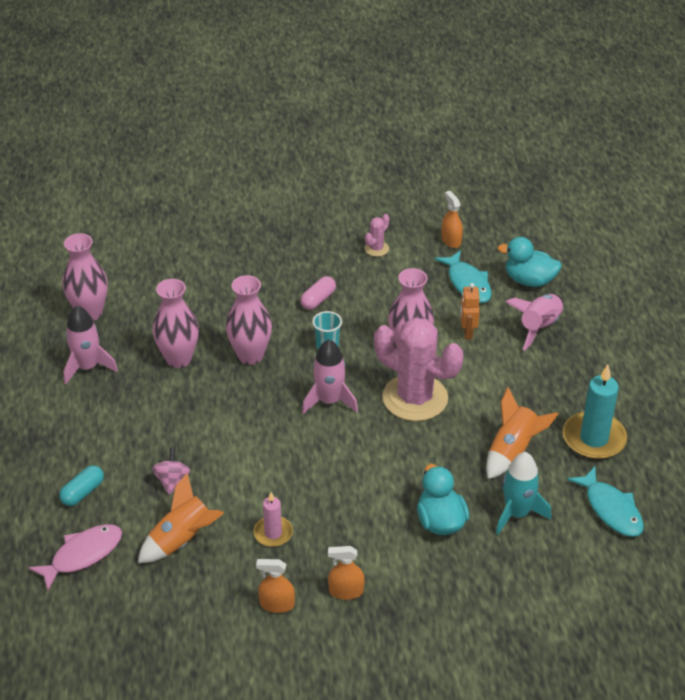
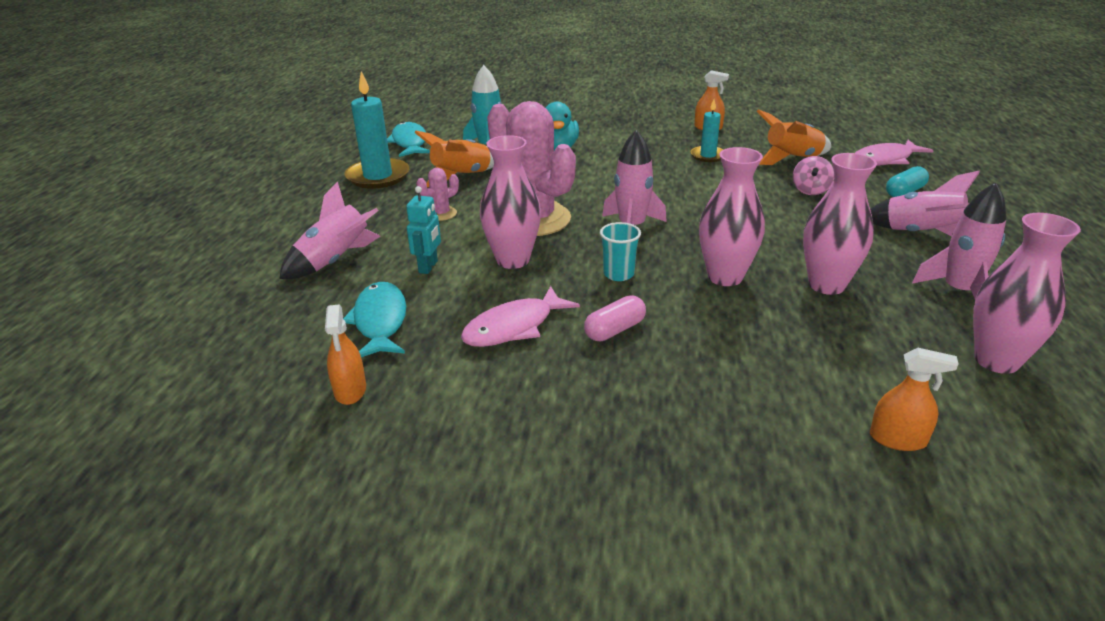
camera: 165 degrees left, 10 degrees down
pink candle [254,492,293,547] -> turquoise candle [690,99,724,162]
orange spray bottle [328,546,365,600] -> orange spray bottle moved to [870,348,959,451]
pink cactus [364,214,389,257] -> pink cactus moved to [416,168,459,221]
orange robot [460,283,480,339] -> turquoise robot [406,186,441,274]
turquoise duck [497,237,562,287] -> none
none -> pink fish [461,286,580,347]
none -> pink rocket [870,171,980,237]

